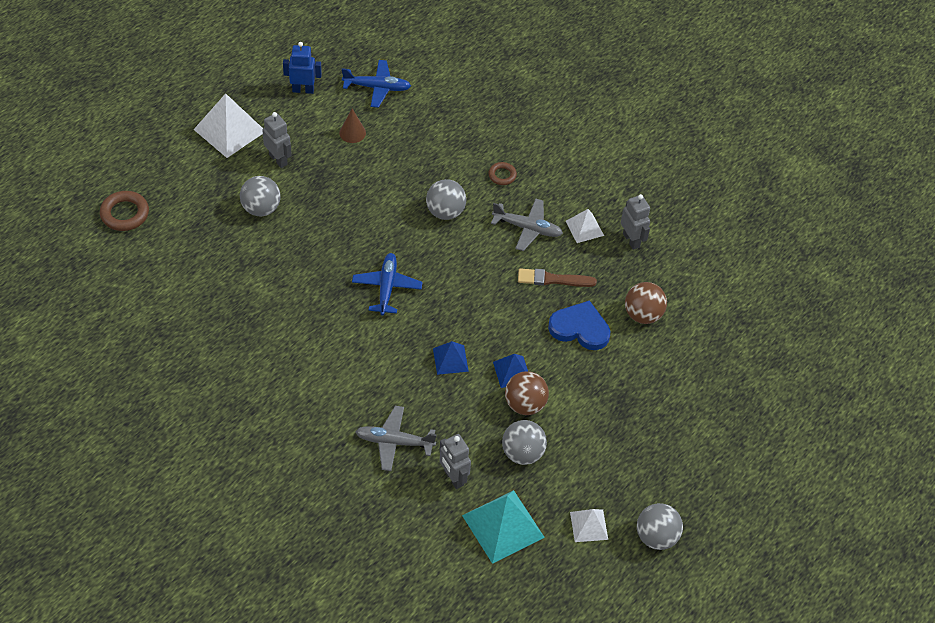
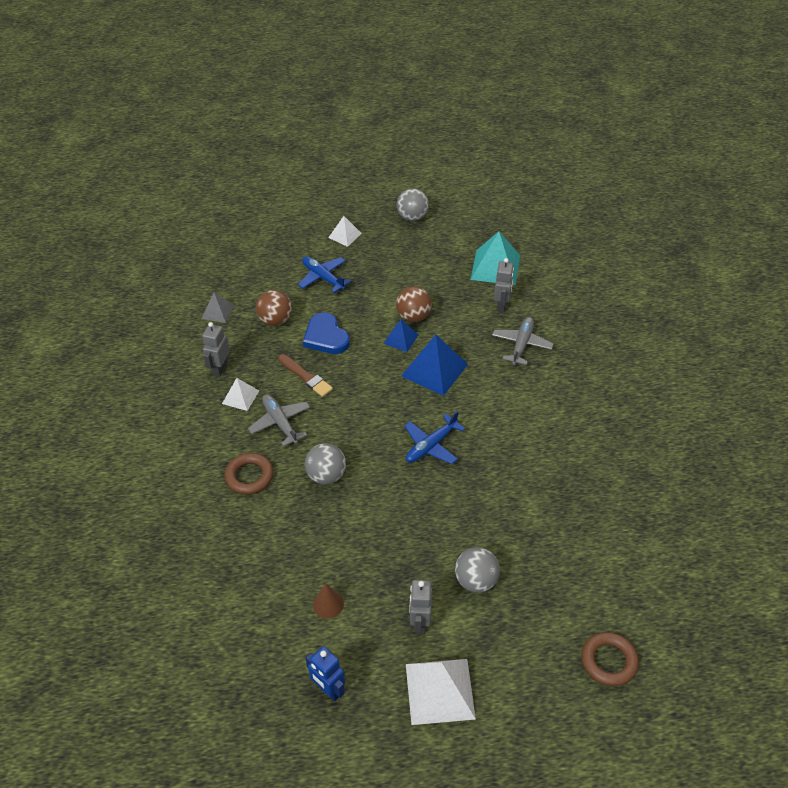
camera: 135 degrees left, 5 degrees down
blue plane [342,60,411,108] -> blue plane moved to [298,256,351,293]
grey plane [355,406,437,471] -> grey plane turned 120 degrees counterclockwise [492,317,554,365]
blue pyramid [433,341,469,375] -> blue pyramid [401,335,468,396], size x1.79
brown ring [488,162,517,185] -> brown ring [225,453,274,495], size x1.66
grey ball [502,420,547,465] -> none
white pyramid [570,509,608,542] -> white pyramid moved to [328,216,362,247]
none -> grey pyramid [201,292,235,323]

